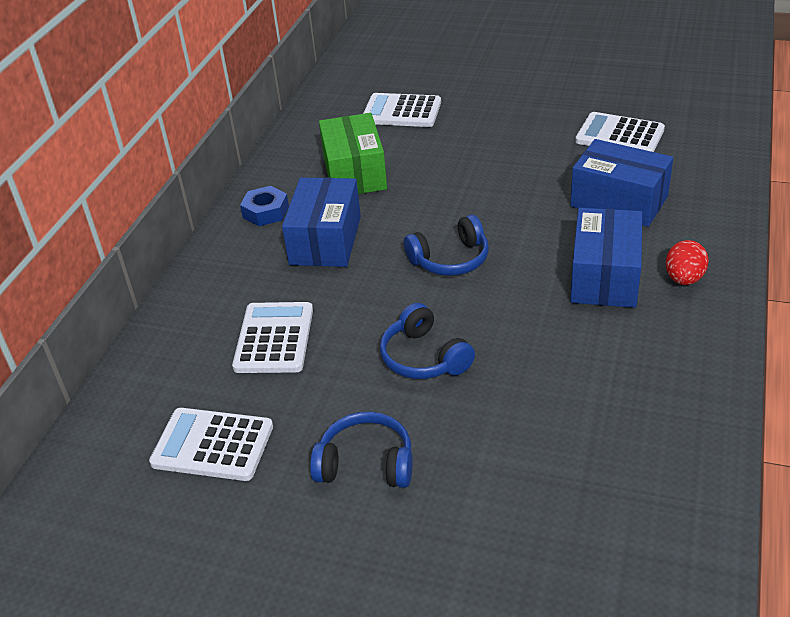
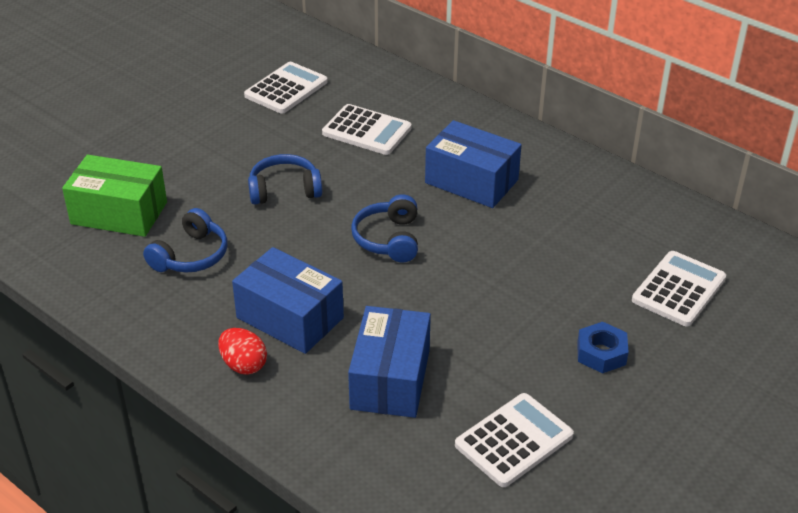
camera: 110 degrees right, 0 degrees up
blue nut [240,186,289,226] -> blue nut moved to [577,322,629,374]
blue headphones [310,412,413,488] -> blue headphones moved to [143,208,227,272]
green box [319,113,387,194] -> green box moved to [62,154,167,237]
blue box [570,139,673,227] -> blue box turned 45 degrees counterclockwise [348,306,431,418]

